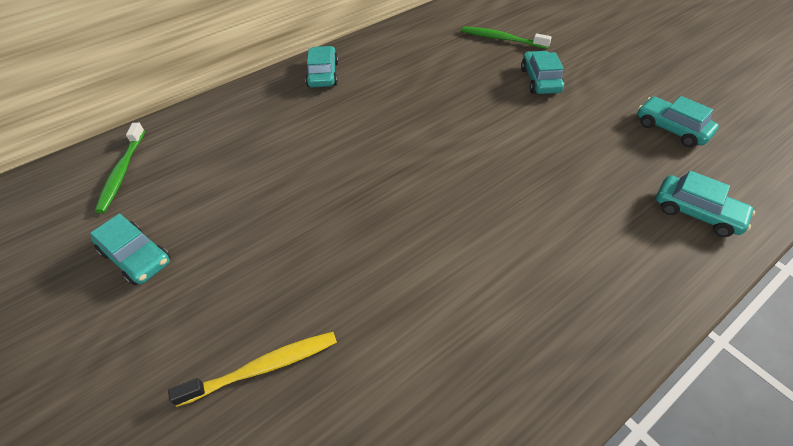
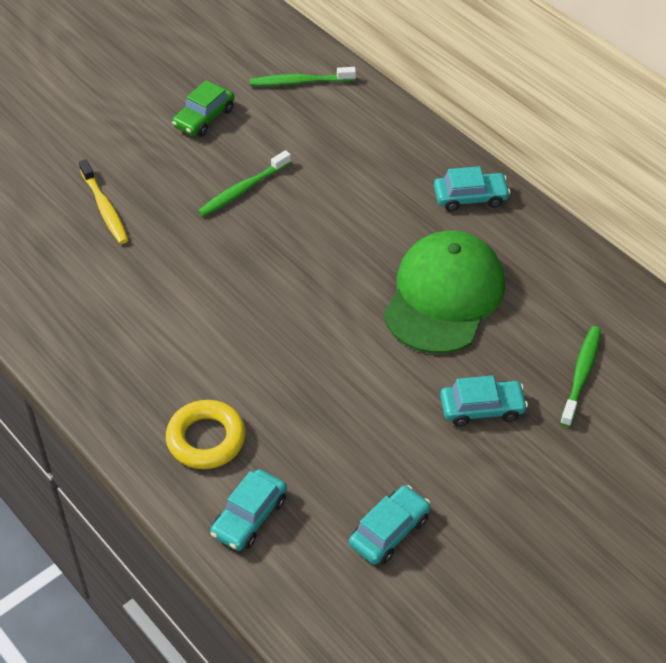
camera: 85 degrees right, 0 degrees up
turquoise car [90,214,171,285] -> green car [172,80,234,137]
none -> yellow ring [166,400,246,469]
none -> green toothbrush [198,150,291,217]
none -> green cap [383,231,505,354]

